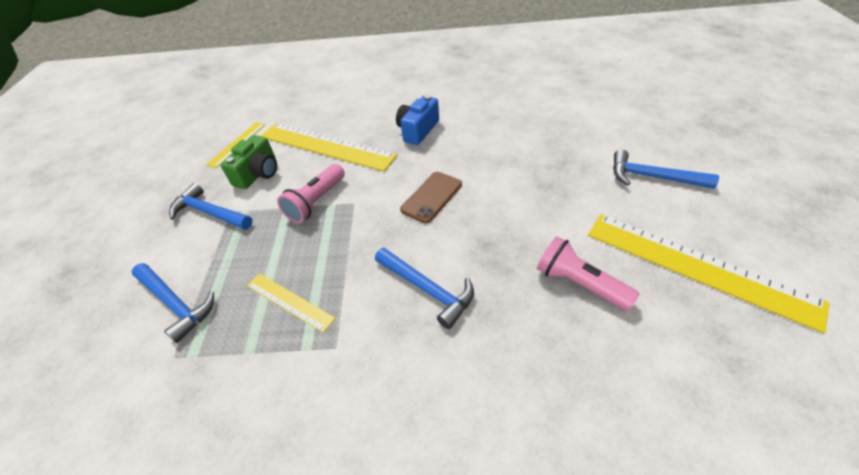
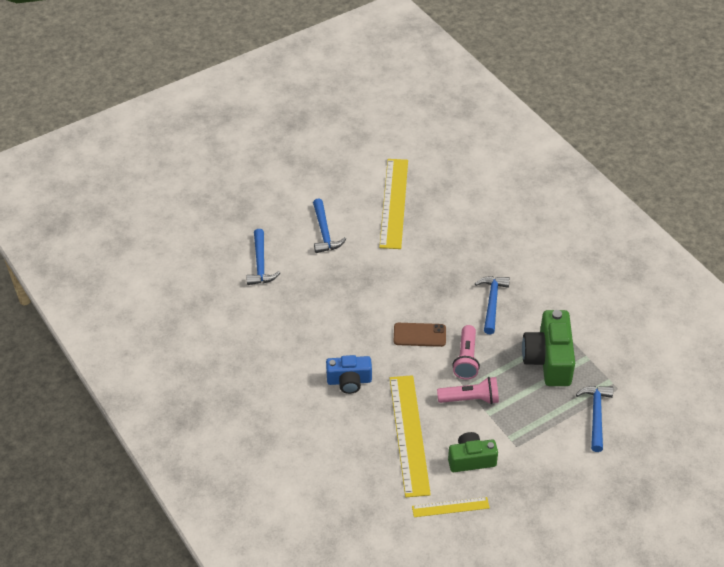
camera: 125 degrees left, 0 degrees up
blue hammer [169,183,252,230] -> blue hammer moved to [246,229,280,285]
yellow ruler [247,274,336,333] -> green camera [522,310,575,386]
pink flashlight [537,236,640,311] -> pink flashlight moved to [452,325,480,380]

